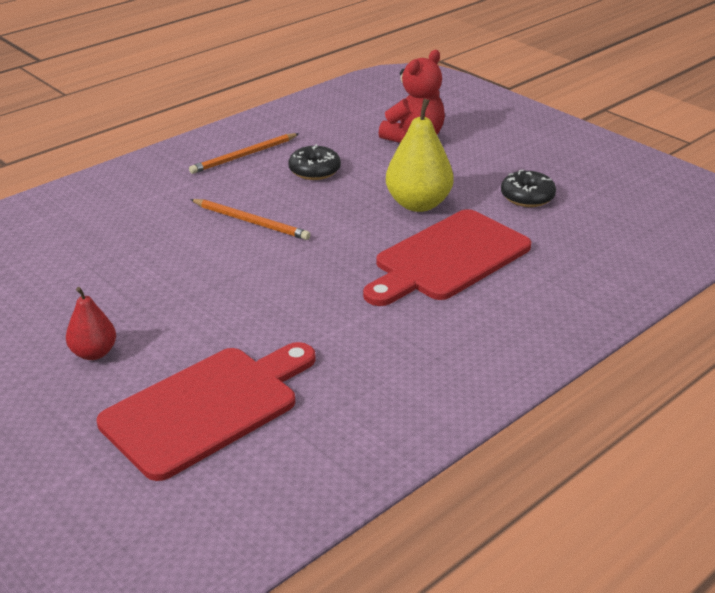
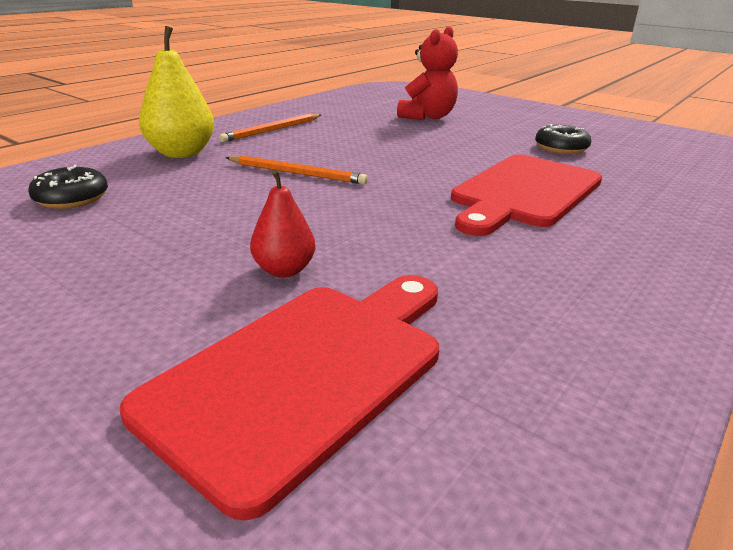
camera: 10 degrees left, 5 degrees down
red pear [66,287,116,360] -> red pear moved to [250,169,315,277]
black donut [288,144,341,180] -> black donut moved to [28,165,108,209]
yellow pear [386,99,454,212] -> yellow pear moved to [139,26,214,158]

